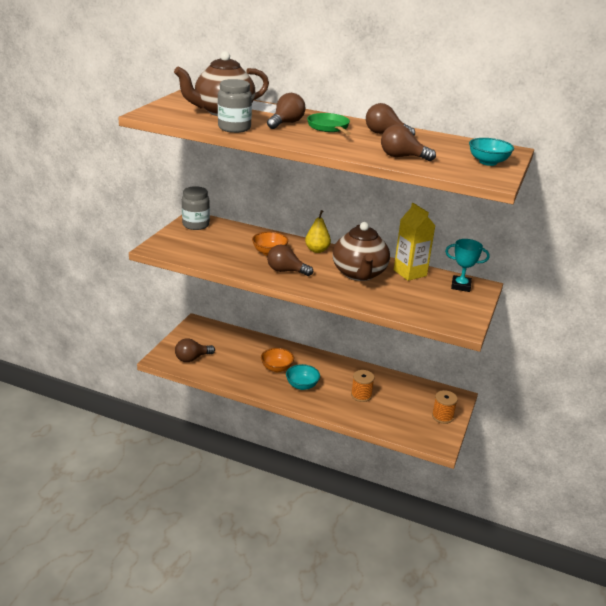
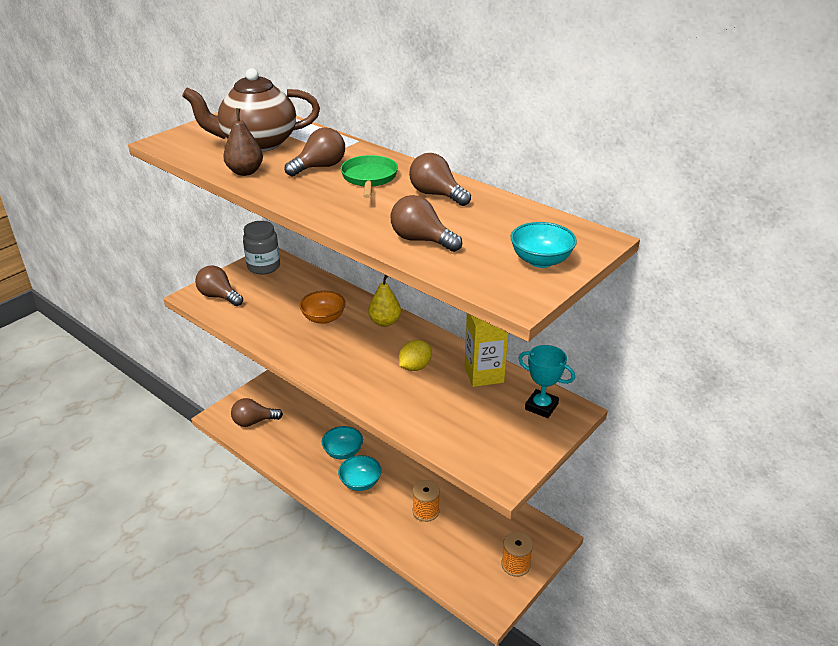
camera: 20 degrees right, 5 degrees up
grey jar [218,79,252,133] -> brown pear [223,108,263,176]
orange bowl [261,348,294,372] -> turquoise bowl [322,426,363,459]
brown light bulb [267,245,313,276] -> brown light bulb moved to [195,265,243,306]
brown teapot [333,222,390,281] -> yellow lemon [399,340,432,371]

